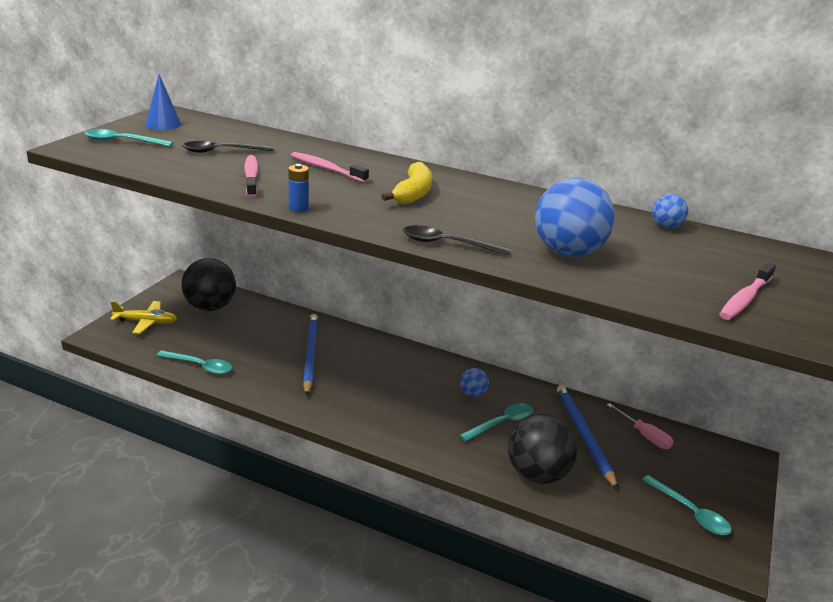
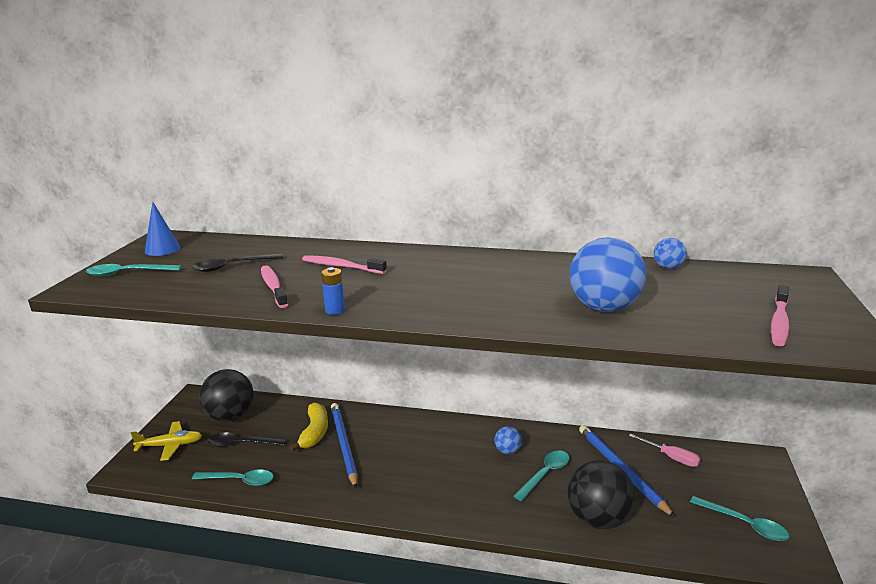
camera: 10 degrees left, 5 degrees down
yellow banana [381,162,432,204] -> yellow banana moved to [289,402,328,451]
black spoon [403,225,511,256] -> black spoon moved to [208,432,286,447]

